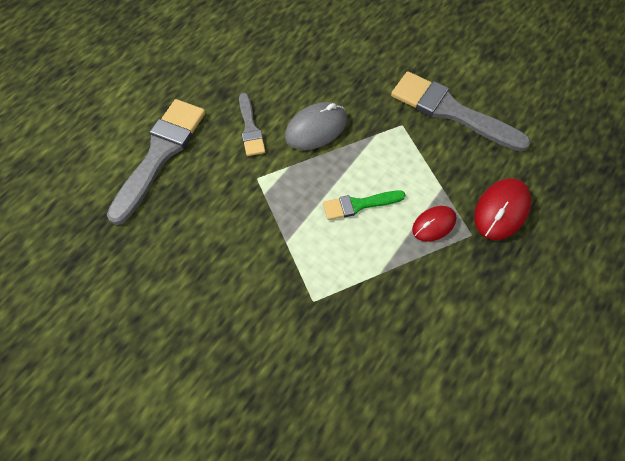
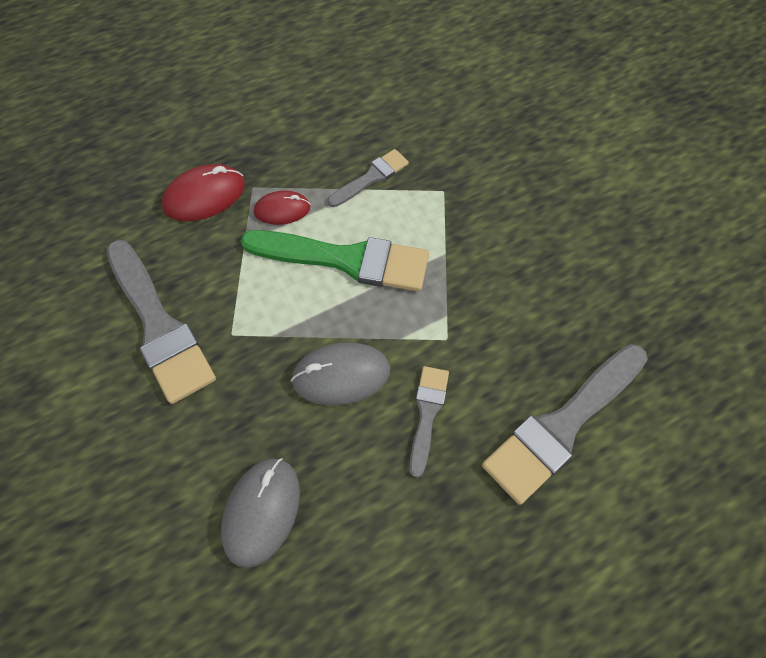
camera: 155 degrees left, 0 degrees up
green brush [323,190,406,220] -> green brush [241,230,429,291], size x1.88
none -> grey mouse [221,458,300,568]
none -> grey brush [328,149,409,207]

